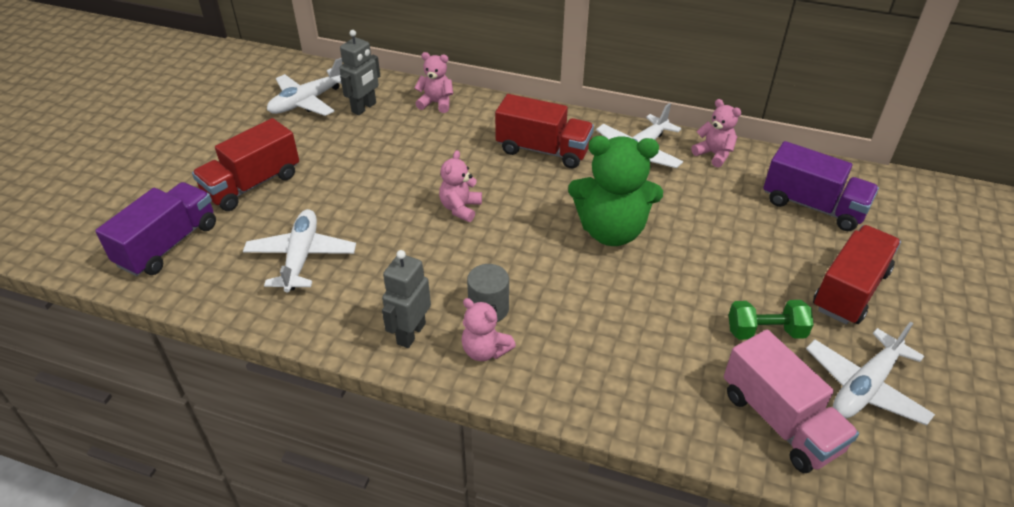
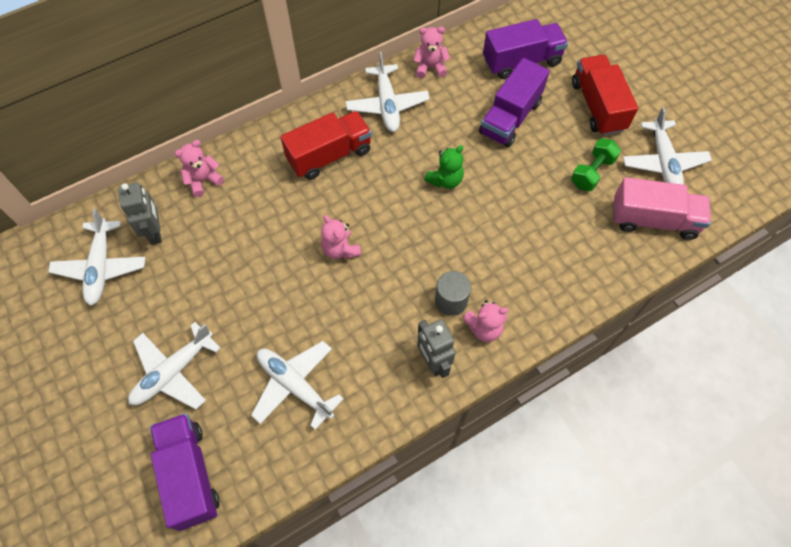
camera: 50 degrees left, 20 degrees up
red truck [192,118,299,211] -> white plane [128,322,221,410]
green teddy bear [568,136,663,246] -> green teddy bear [424,145,464,189], size x0.52
none -> purple truck [479,58,550,147]

